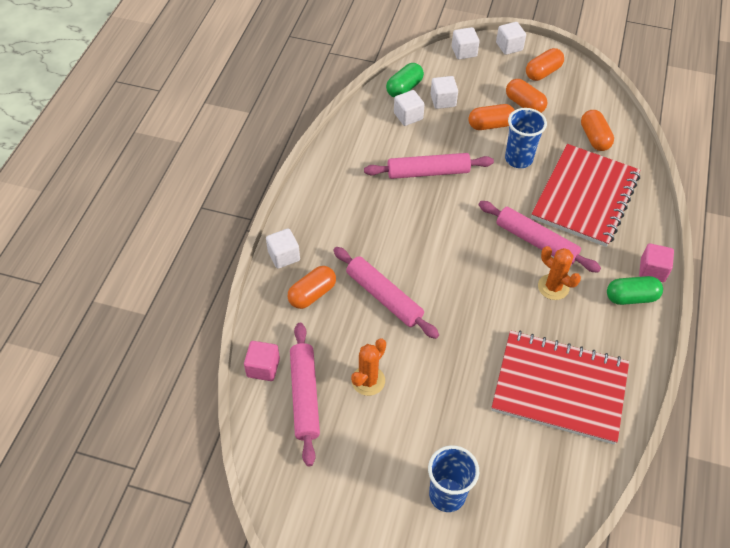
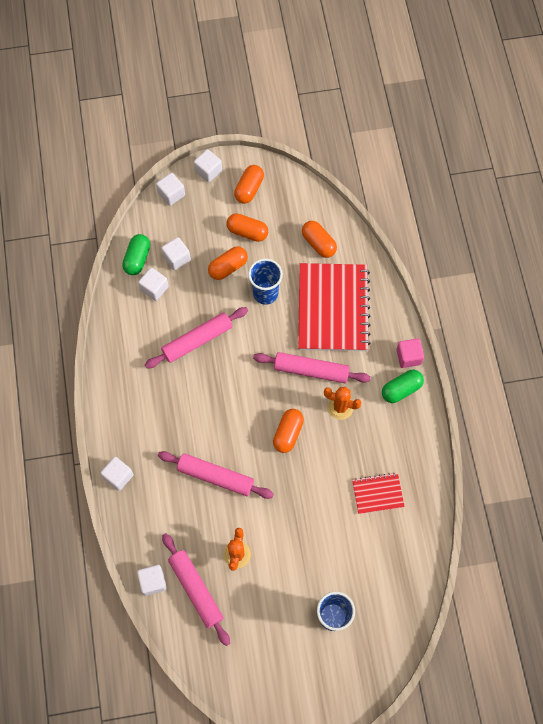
camera: 25 degrees left, 15 degrees up
pink cube [244,341,280,381] -> white cube [137,565,167,596]
orange capsule [287,266,336,309] -> orange capsule moved to [273,409,304,453]
red notebook [492,330,629,445] -> red notebook [352,473,405,514], size x0.48

